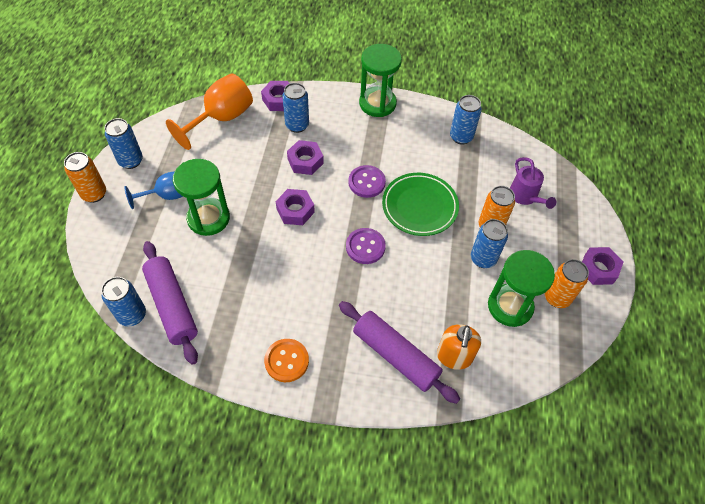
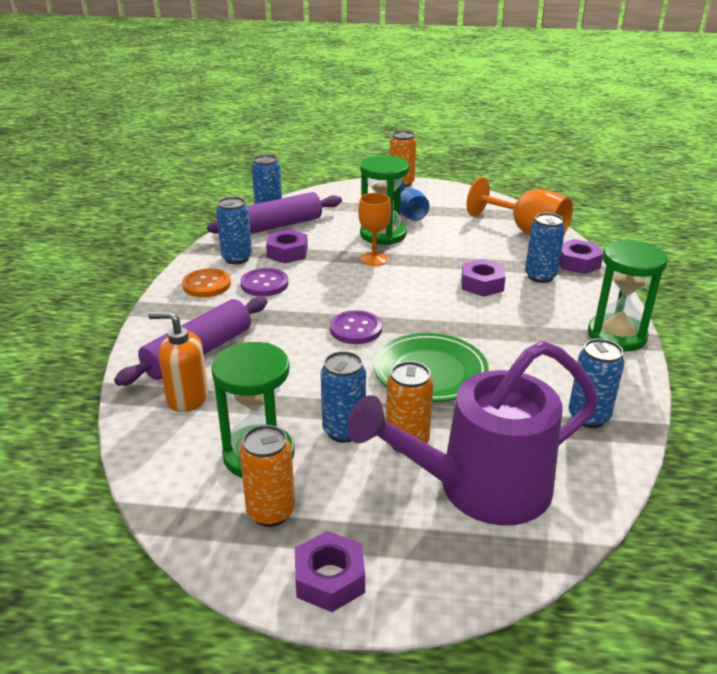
camera: 90 degrees right, 25 degrees down
blue can [104,118,143,169] -> blue can moved to [216,197,252,264]
purple nut [275,189,315,225] -> purple nut moved to [266,229,308,264]
purple button [348,165,386,198] -> purple button moved to [241,268,289,297]
purple watering can [510,157,556,209] -> purple watering can [347,341,598,526], size x2.10
none -> orange goblet [358,193,391,266]

